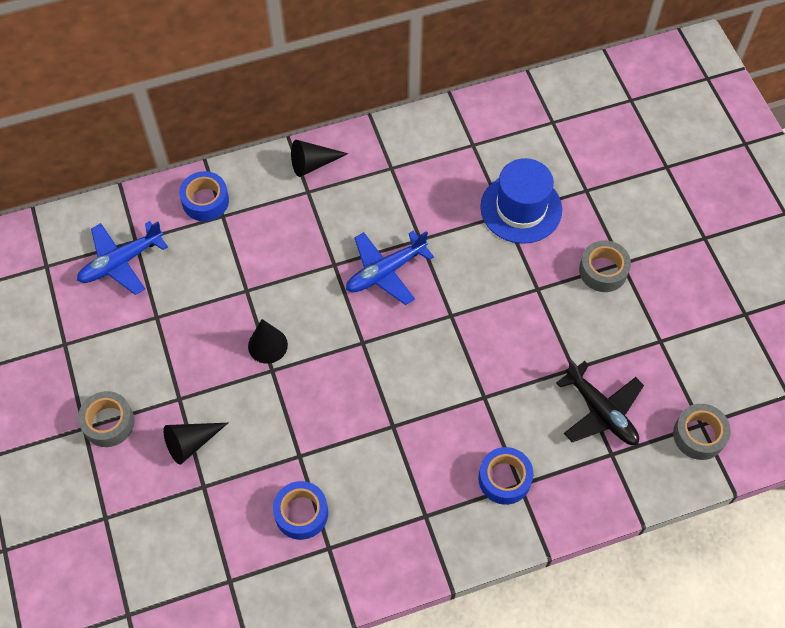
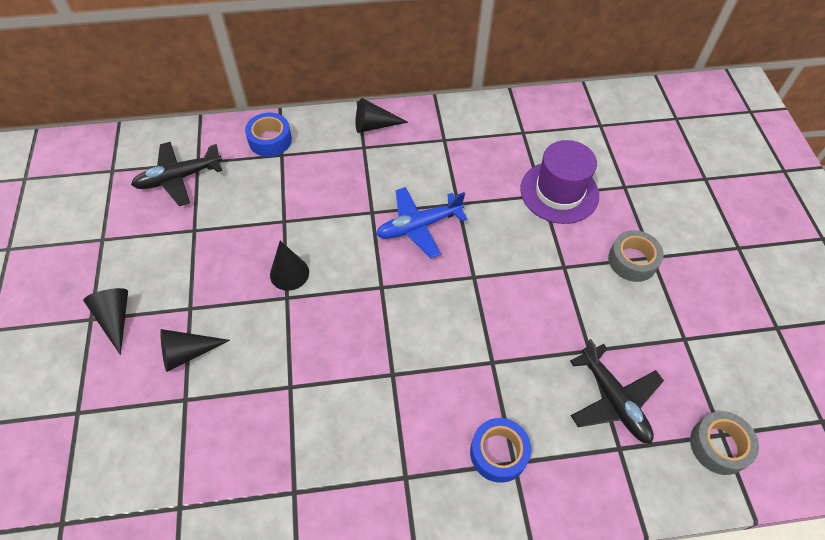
camera: 10 degrees right, 5 degrees down
blue plane [77,221,168,295] -> black plane [131,142,222,206]
grey tape [78,391,135,447] -> black cone [83,288,128,355]
blue tape [273,481,328,540] -> none
blue hat [480,158,562,244] -> purple hat [520,140,599,224]

